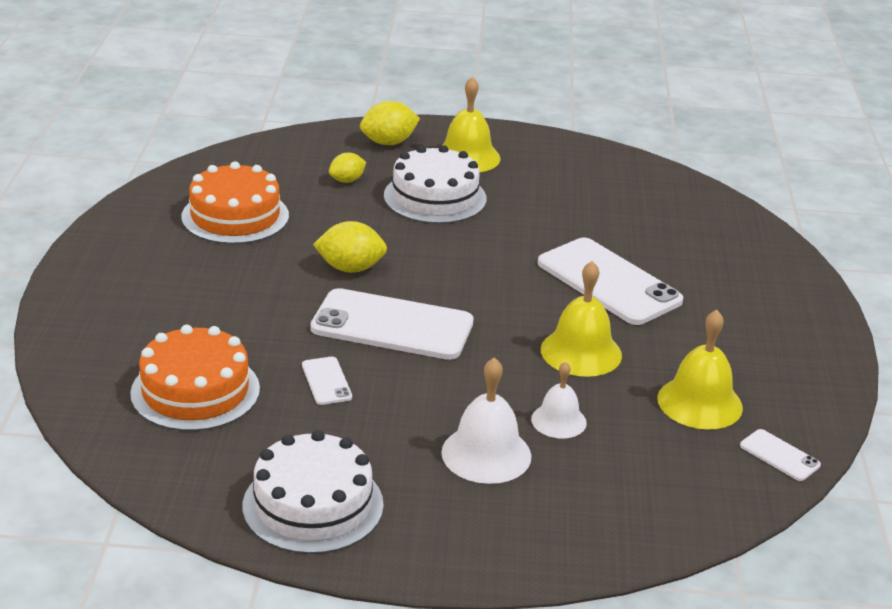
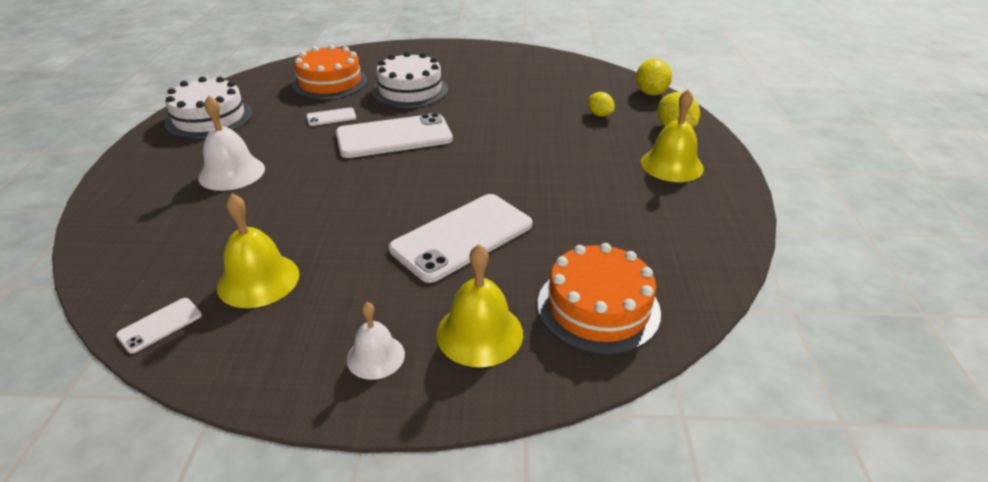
camera: 90 degrees right, 5 degrees up
orange cake [181,161,289,244] -> orange cake moved to [538,243,661,354]
white phone [310,288,474,360] -> white phone turned 60 degrees clockwise [336,113,453,158]
yellow lemon [313,221,387,273] -> yellow lemon moved to [636,58,672,95]
white cake [384,145,487,224] -> white cake moved to [372,52,448,108]
white bell [531,361,587,438] -> white bell moved to [347,302,405,380]
yellow bell [541,261,622,377] -> yellow bell moved to [436,244,523,367]

